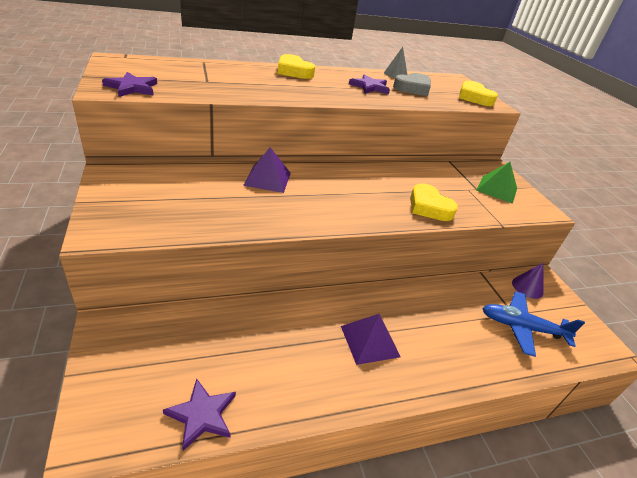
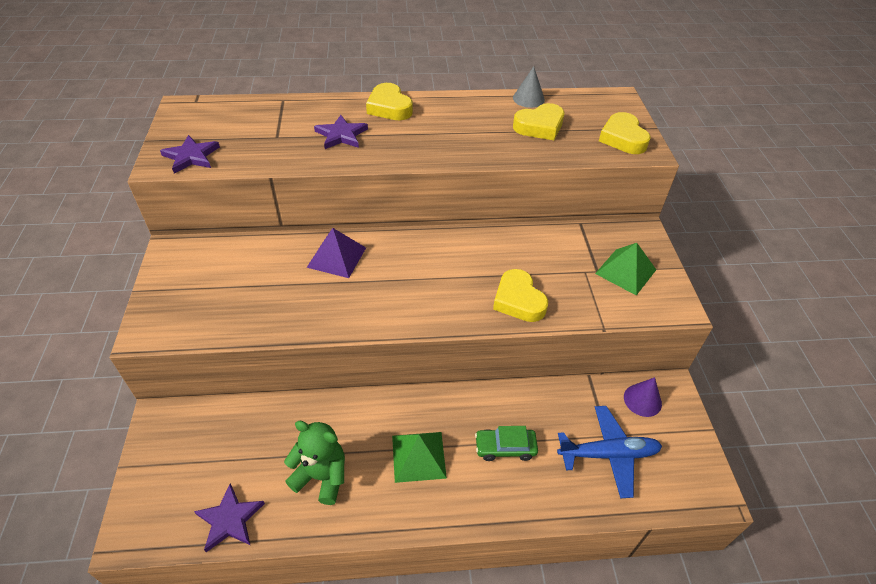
camera: 15 degrees right, 10 degrees up
purple pyramid [341,314,400,365] -> green pyramid [392,432,447,483]
purple star [349,75,390,94] -> purple star moved to [314,115,368,149]
grey heart [393,73,431,96] -> yellow heart [513,103,564,140]
blue plane [482,291,585,357] -> blue plane turned 150 degrees clockwise [557,406,662,498]
none -> green teddy bear [284,421,345,505]
none -> green car [475,426,538,461]

